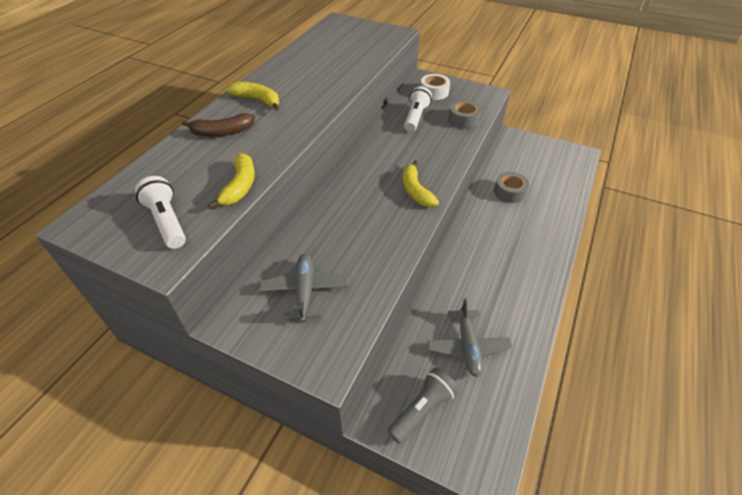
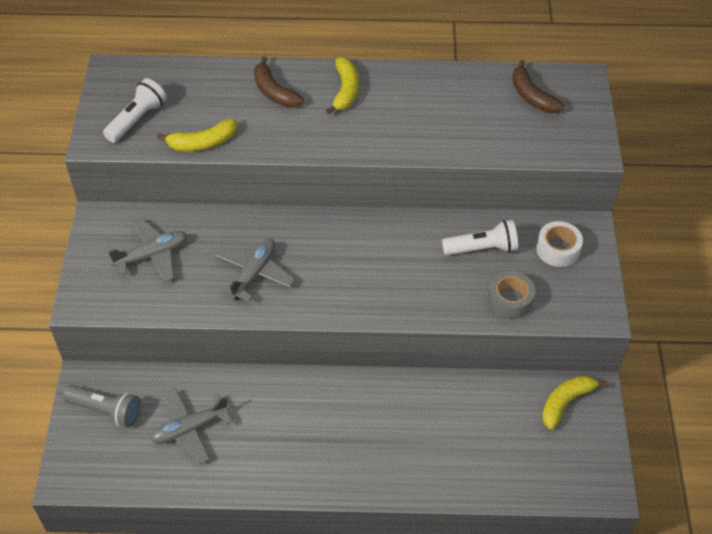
camera: 65 degrees right, 5 degrees up
yellow banana [403,160,439,207] -> yellow banana moved to [542,375,608,430]
grey tape [494,172,529,203] -> none
none -> grey plane [214,239,295,302]
none -> brown banana [512,60,564,113]

